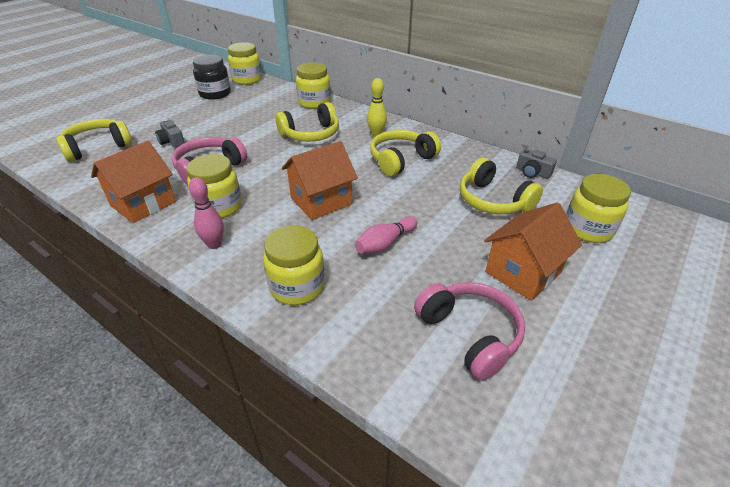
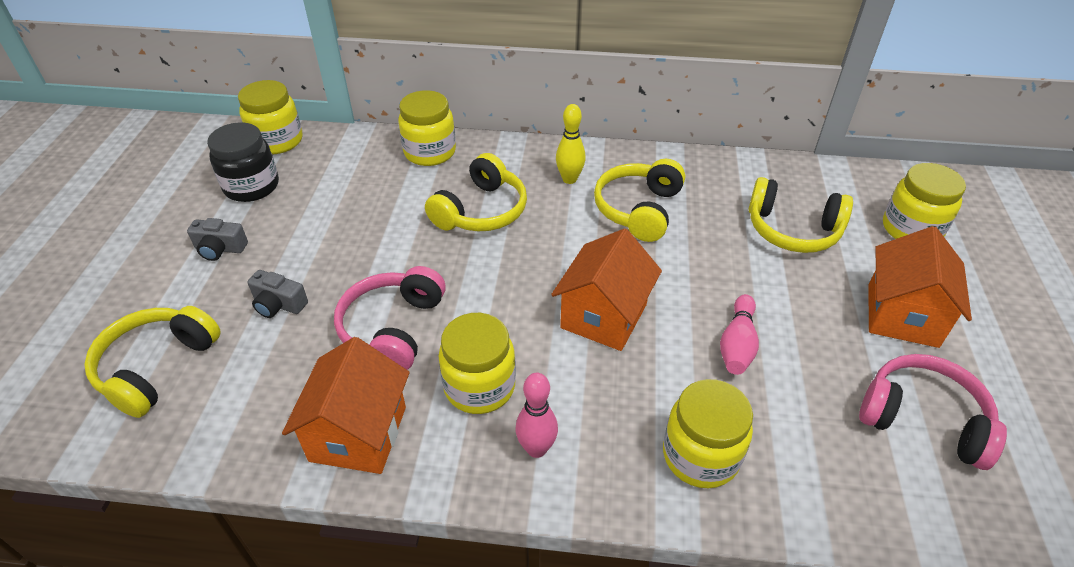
camera: 30 degrees left, 5 degrees up
grey camera [516,149,557,179] -> grey camera moved to [187,218,248,261]

